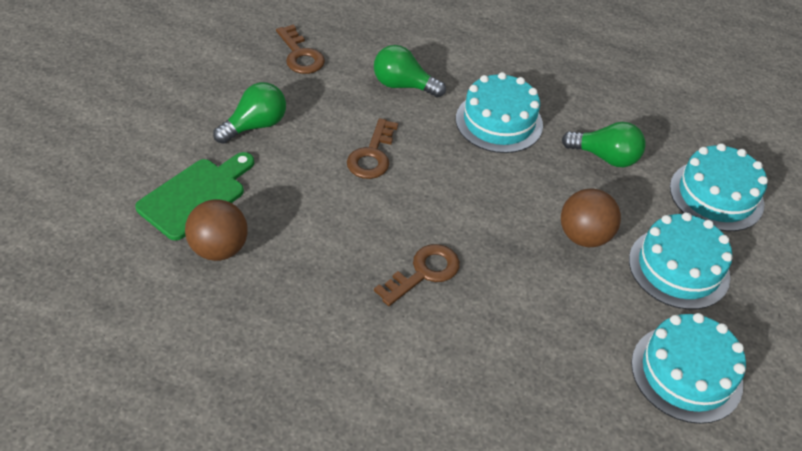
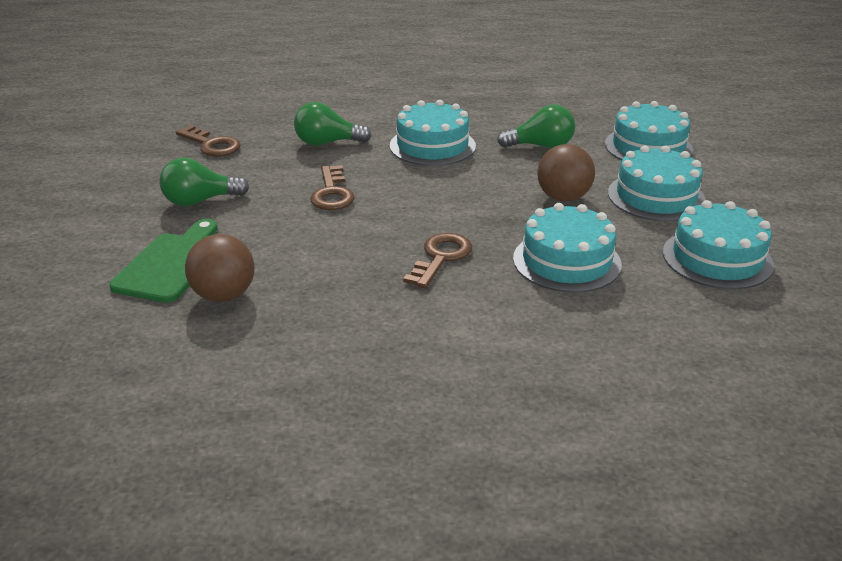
camera: 20 degrees left, 15 degrees down
green light bulb [213,82,286,144] -> green light bulb turned 135 degrees counterclockwise [159,157,249,206]
none -> turquoise cake [513,203,622,293]

